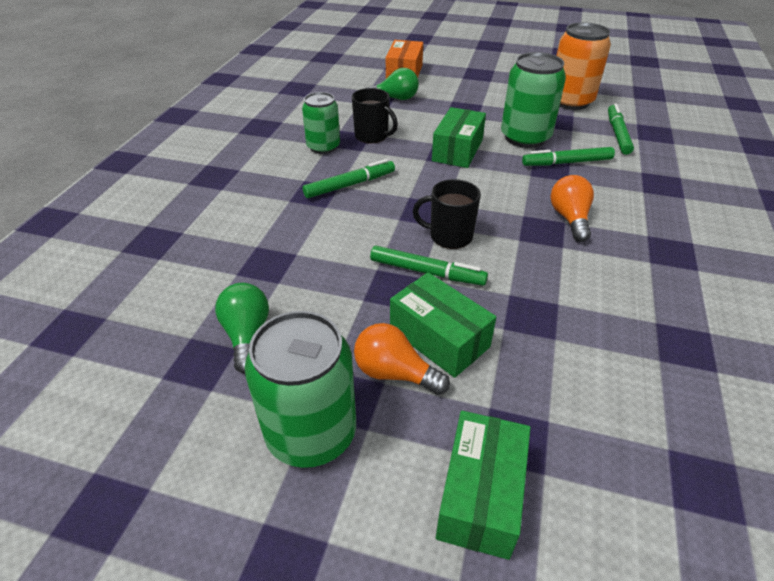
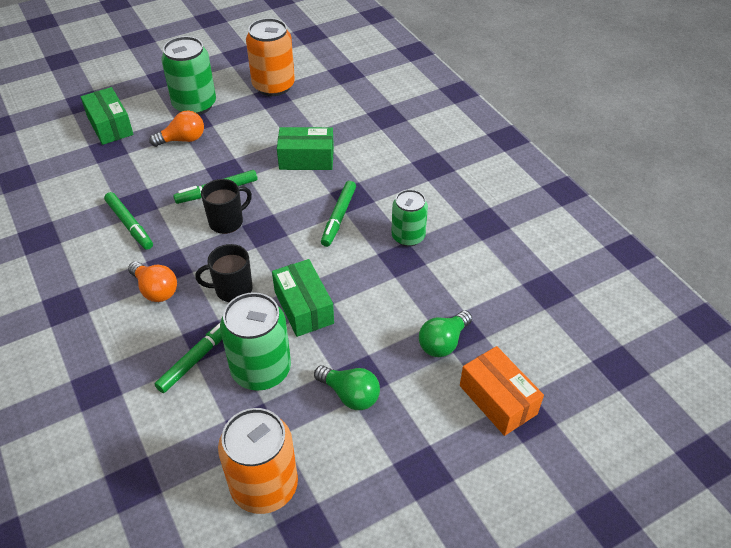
camera: 135 degrees right, 5 degrees up
green light bulb [215,283,269,373] -> green light bulb moved to [314,365,380,410]
black mug [352,88,398,143] -> black mug moved to [195,244,253,302]
green box [390,272,496,378] -> green box moved to [277,127,334,170]
green marker [608,104,634,155] -> green marker moved to [104,192,153,250]
none -> orange can [246,18,295,96]

